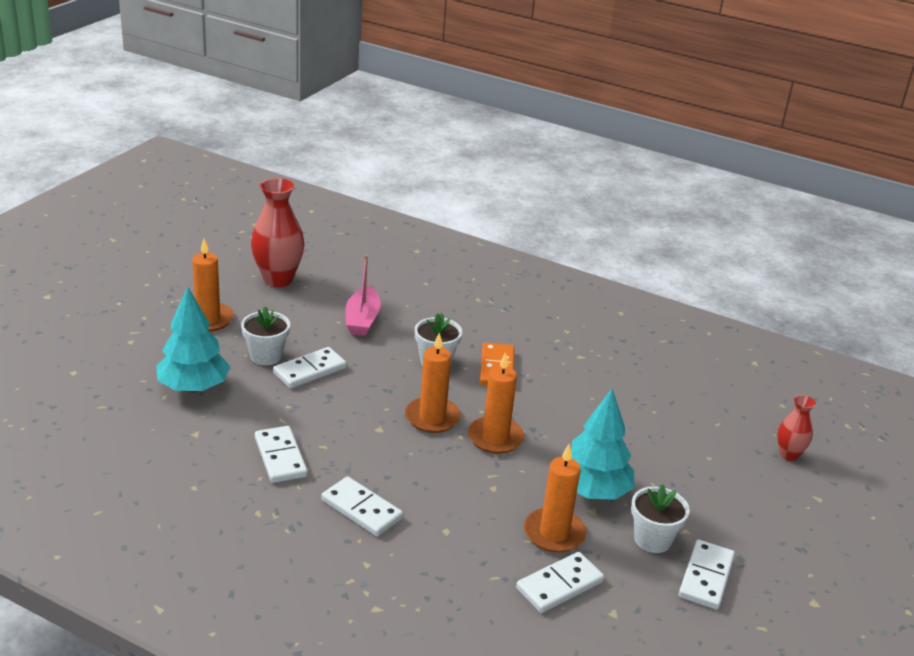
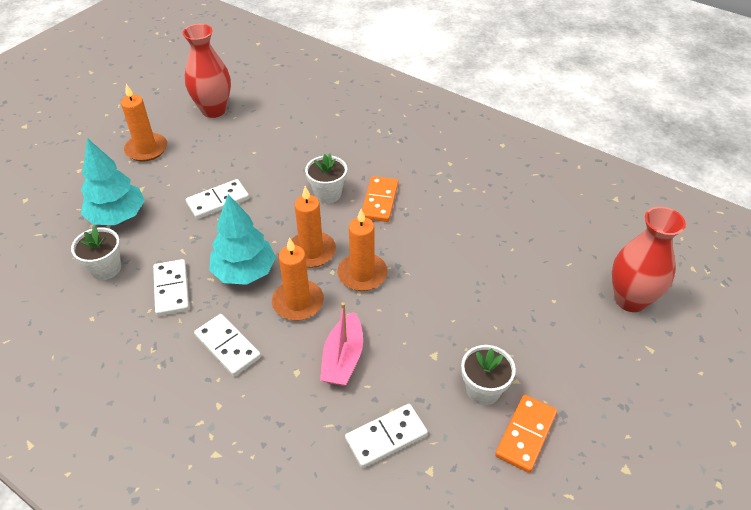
camera: 10 degrees right, 15 degrees up
white flower pot [241,306,290,365] -> white flower pot moved to [71,226,121,280]
pink boat [346,255,381,336] -> pink boat moved to [320,302,363,386]
orange candle [524,444,587,553] -> orange candle moved to [272,237,324,321]
turquoise tree [571,389,634,500] -> turquoise tree moved to [209,194,276,285]
white domino [679,540,735,609] -> orange domino [495,395,557,473]
red vase [777,395,816,461] -> red vase [612,207,686,312], size x1.83

